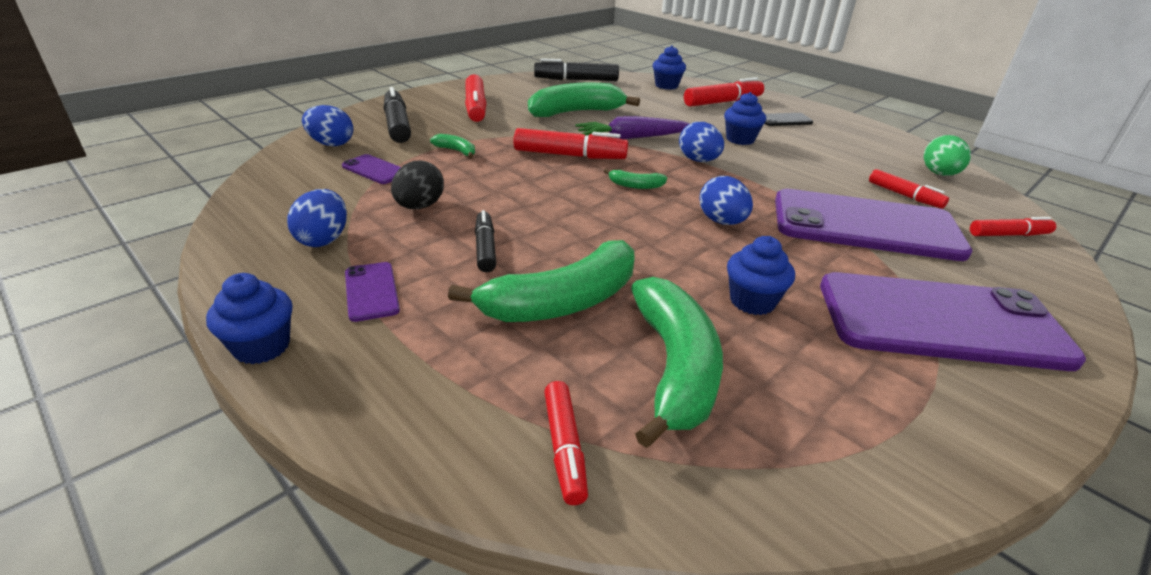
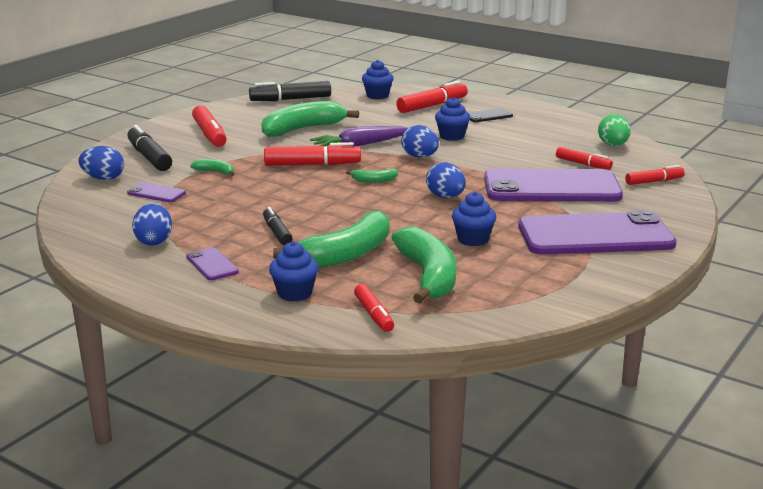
camera: 10 degrees left, 10 degrees down
blue cupcake [206,273,293,364] -> blue cupcake moved to [269,241,319,302]
black egg [391,161,444,209] -> none

